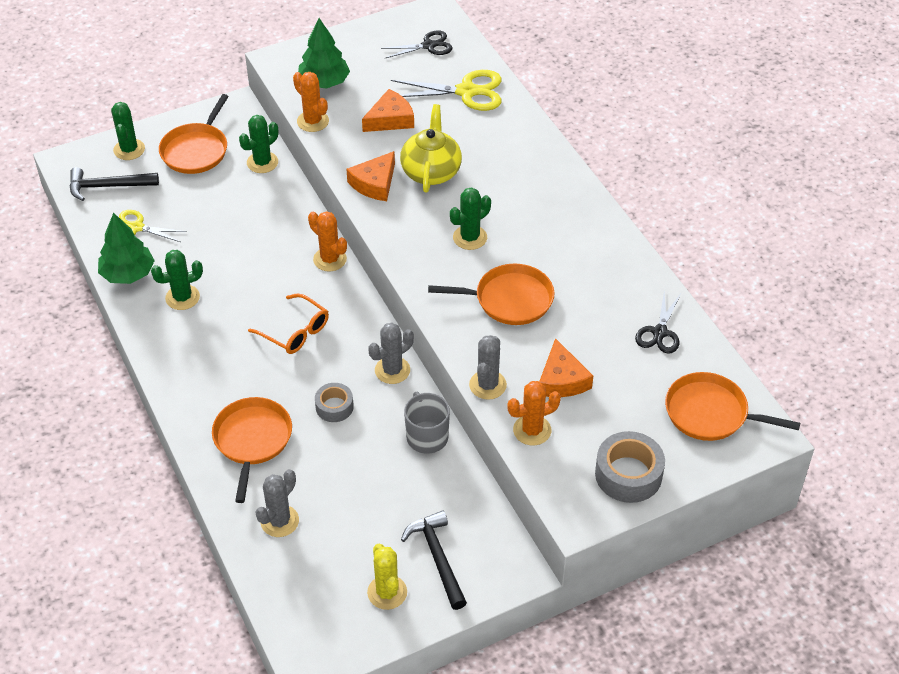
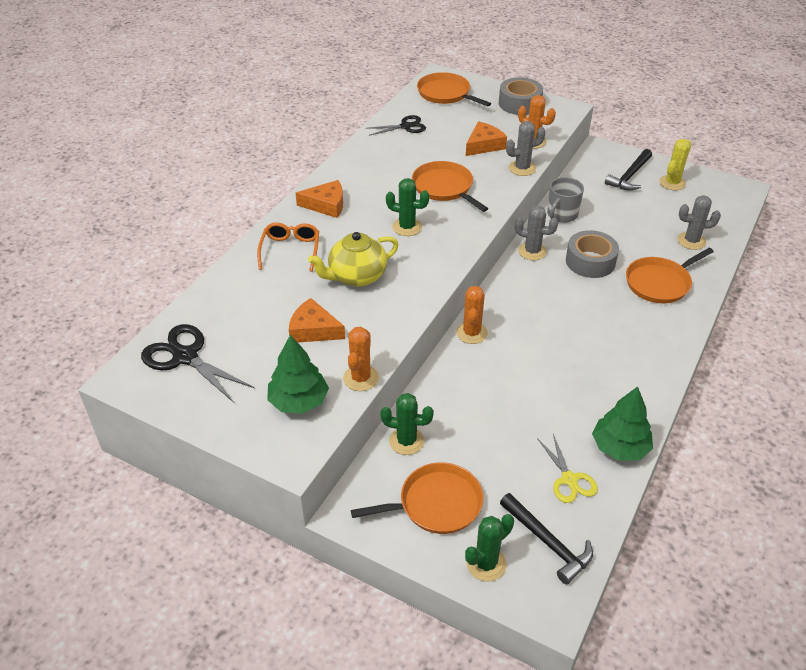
camera: 125 degrees left, 5 degrees down
green cactus [151,250,203,310] -> none
orange glasses [248,294,329,354] -> orange glasses moved to [257,222,319,272]
grey tape [315,383,354,422] -> grey tape [566,230,619,278], size x1.64
orange cheese [346,151,395,201] -> orange cheese moved to [296,180,343,218]
black scissors [381,30,452,58] -> black scissors [141,324,254,403], size x1.57
yellow scissors [391,70,501,111] -> none
orange pan [665,372,800,441] -> orange pan turned 150 degrees clockwise [417,72,491,107]

